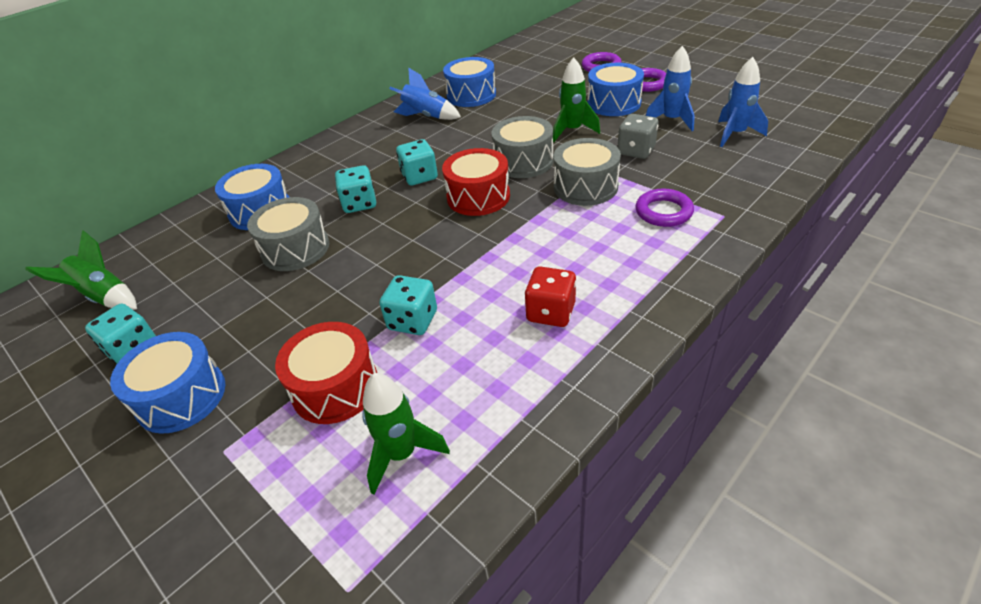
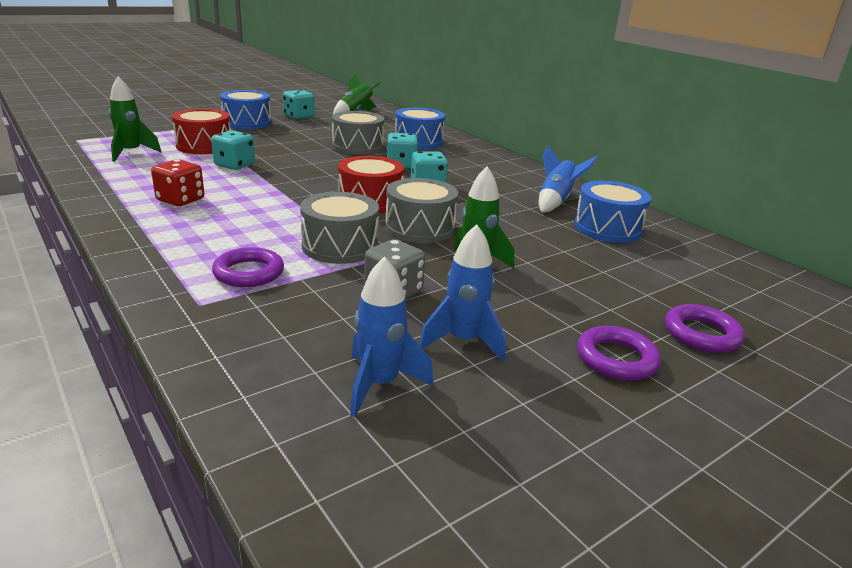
camera: 95 degrees right, 15 degrees down
blue drum [587,63,644,116] -> none

